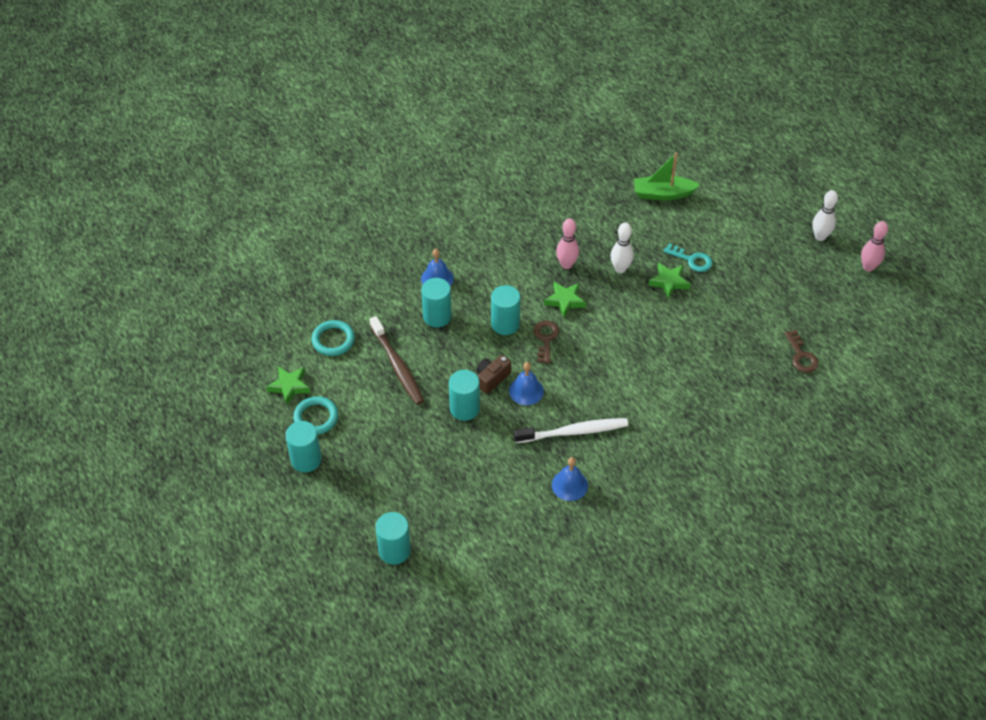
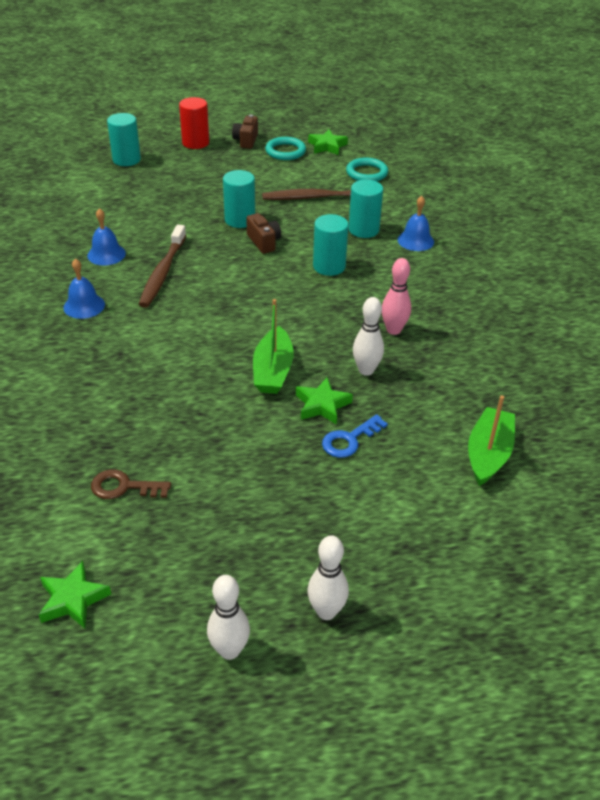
camera: 110 degrees right, 10 degrees down
turquoise cylinder [285,421,322,472] -> brown camera [232,115,258,149]
blue bell [509,362,544,405] -> blue bell moved to [63,259,105,319]
white toothbrush [514,418,628,443] -> brown toothbrush [139,225,186,308]
brown key [534,321,559,363] -> none
green star [544,282,586,317] -> green star moved to [39,561,111,628]
turquoise key [663,243,713,272] -> blue key [322,414,388,458]
pink bowling pin [861,221,888,272] -> white bowling pin [207,575,250,660]
none -> red cylinder [179,97,209,149]
none -> green boat [253,299,294,394]

